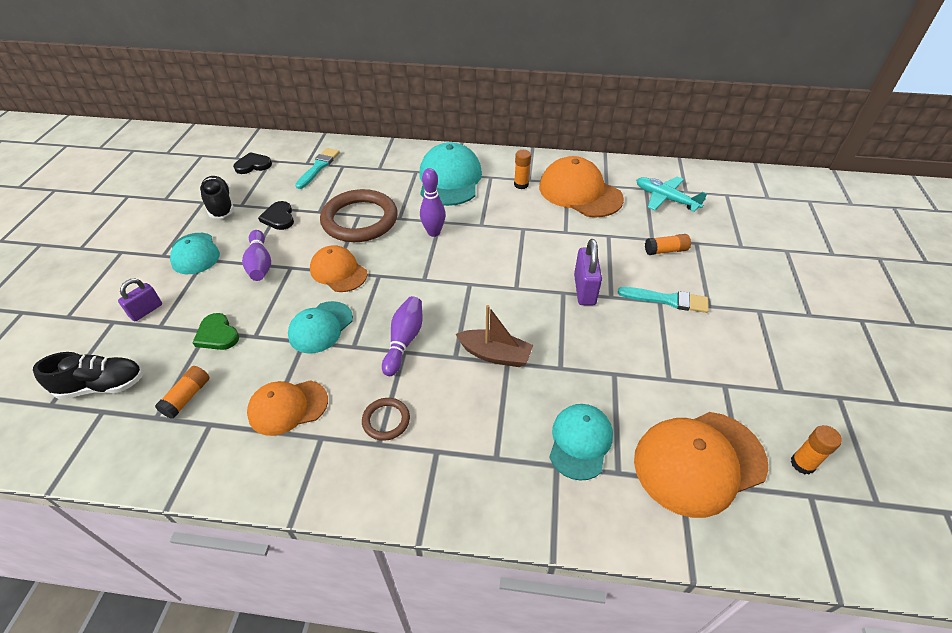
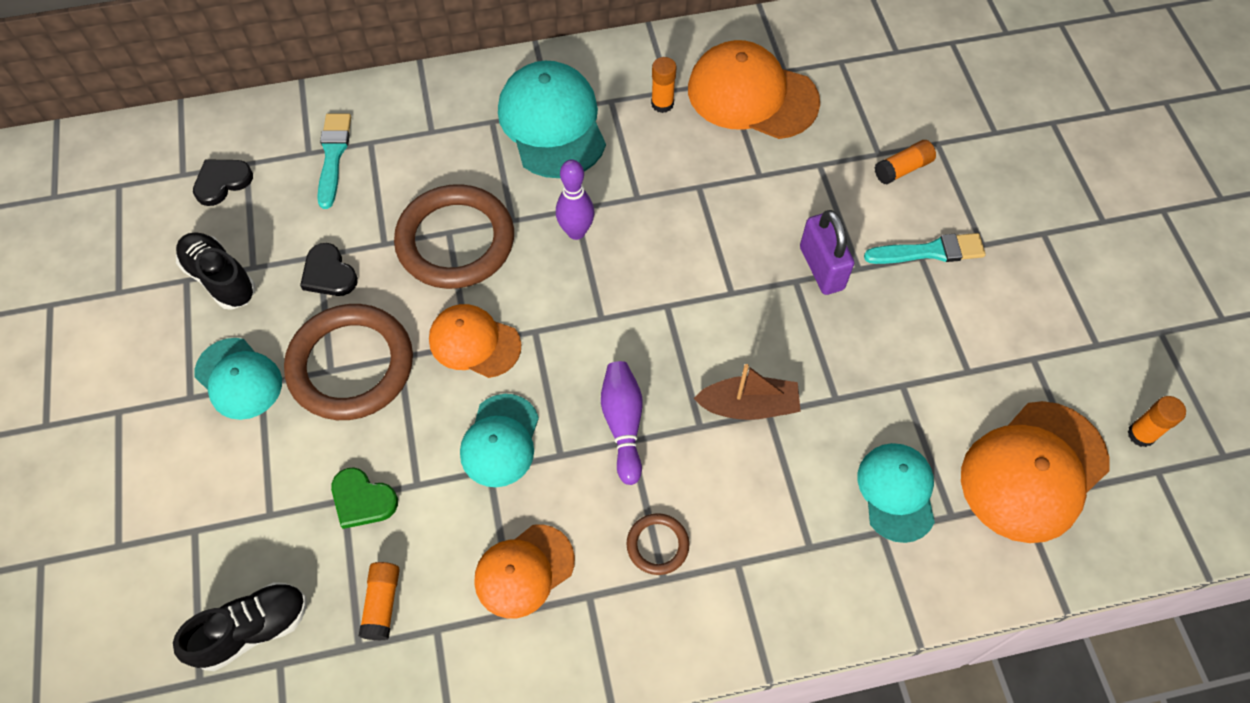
camera: 20 degrees left, 15 degrees up
purple padlock [118,279,162,321] -> none
purple bowling pin [242,230,271,281] -> brown ring [284,304,413,420]
turquoise plane [636,177,707,212] -> none

